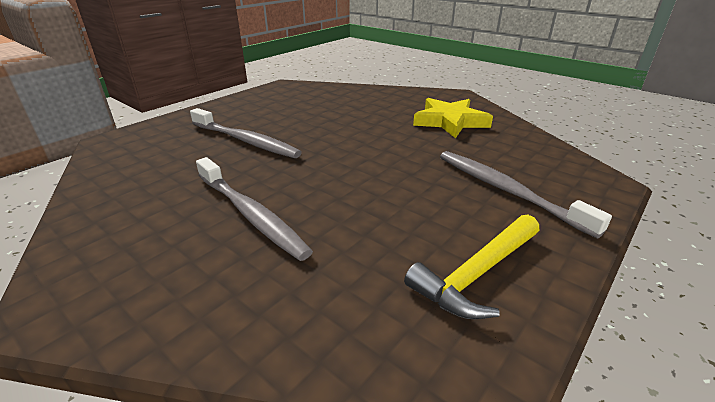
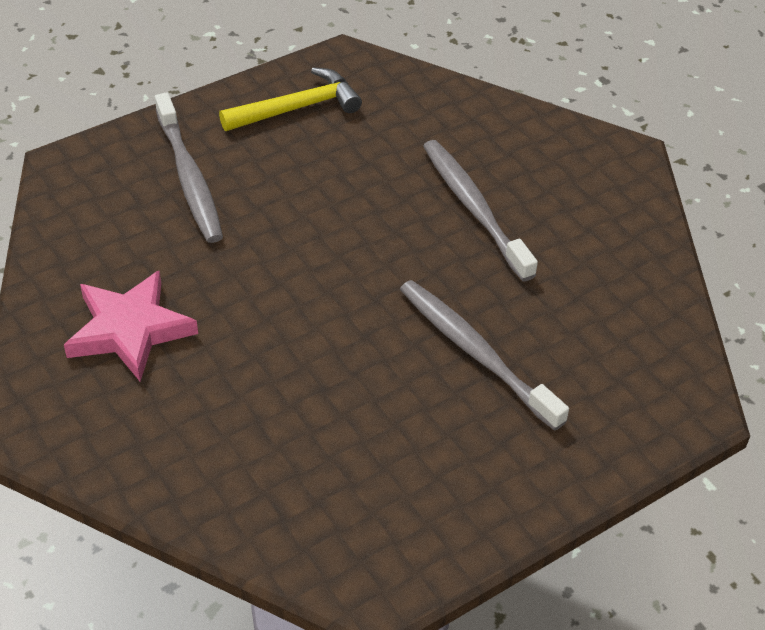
camera: 165 degrees left, 15 degrees up
yellow star [413,98,493,138] -> pink star [64,270,198,381]

